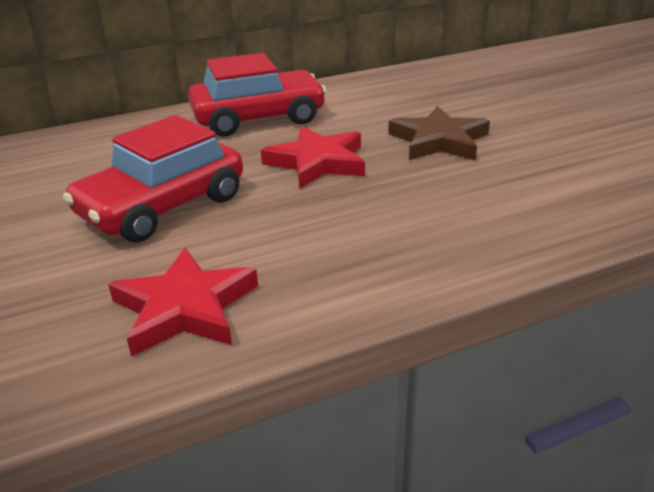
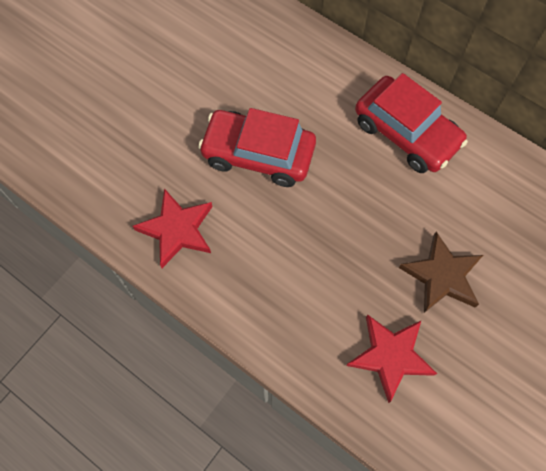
camera: 60 degrees right, 35 degrees up
red star [261,126,365,189] -> red star moved to [346,315,437,403]

